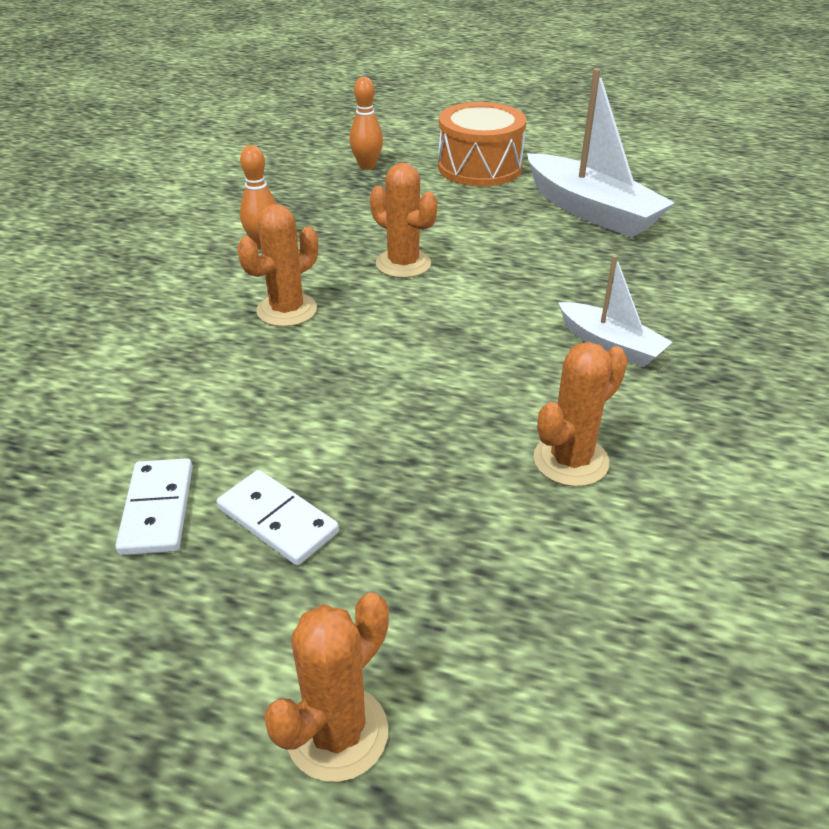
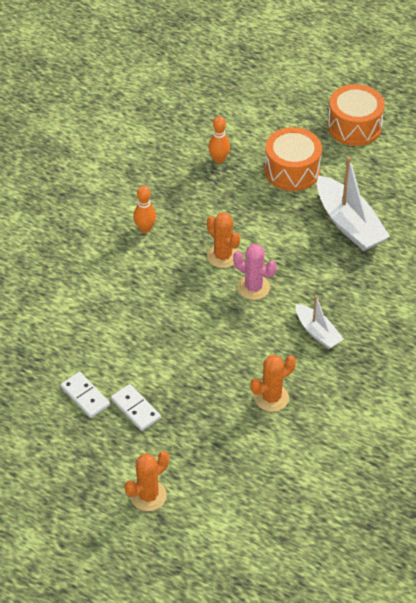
camera: 10 degrees right, 10 degrees up
white domino [116,458,193,555] -> white domino turned 45 degrees counterclockwise [61,372,110,418]
orange cactus [238,204,318,327] -> none
none -> pink cactus [233,244,277,300]
none -> orange drum [327,84,385,146]

